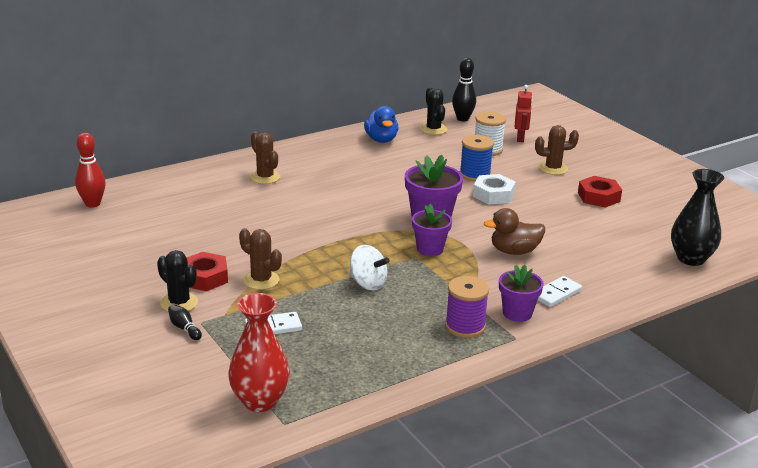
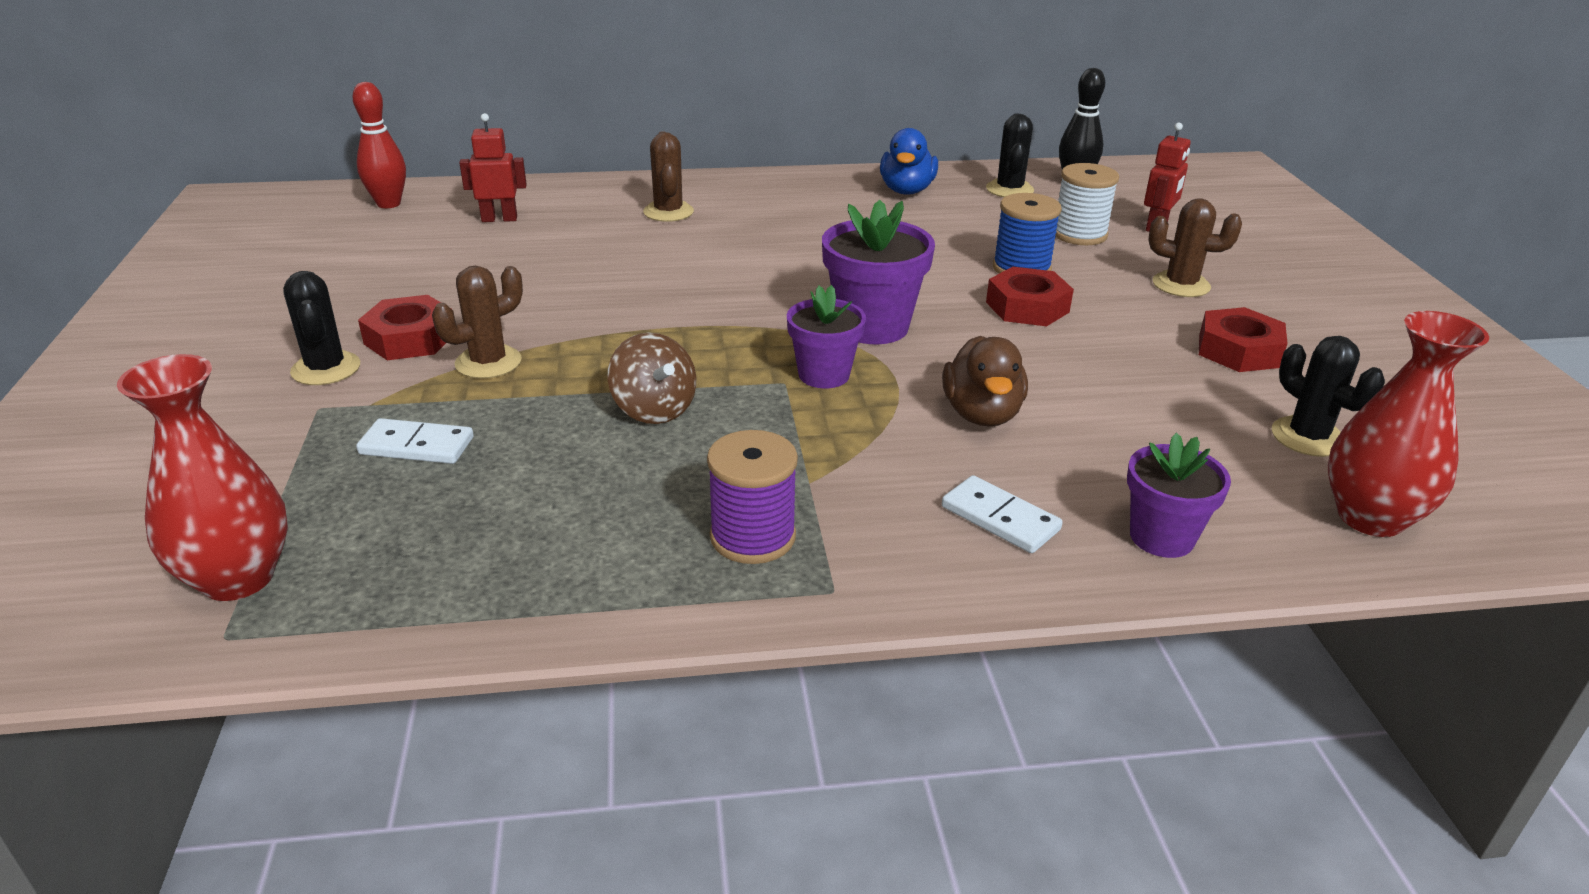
camera: 25 degrees right, 5 degrees up
black bowling pin [168,304,202,340] -> none
brown cactus [239,228,282,290] -> brown cactus turned 75 degrees clockwise [432,265,523,379]
white spinning top [349,245,390,291] -> brown spinning top [607,332,696,424]
white nut [473,174,516,204] -> red nut [986,267,1074,326]
brown duck [484,208,545,255] -> brown duck turned 105 degrees counterclockwise [942,336,1028,427]
purple flower pot [499,265,544,322] -> purple flower pot moved to [1127,433,1231,558]
white domino [538,276,582,307] -> white domino turned 60 degrees clockwise [942,475,1063,553]
black vase [671,169,724,266] -> red vase [1328,311,1489,537]
none -> red robot [459,113,527,222]
none -> black cactus [1272,336,1385,457]

